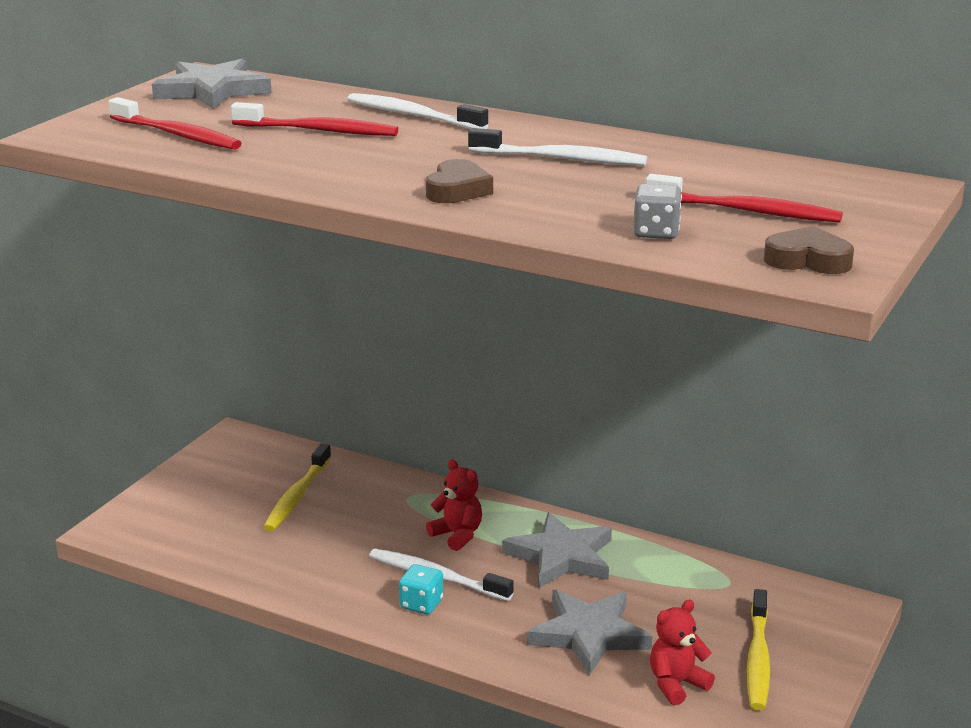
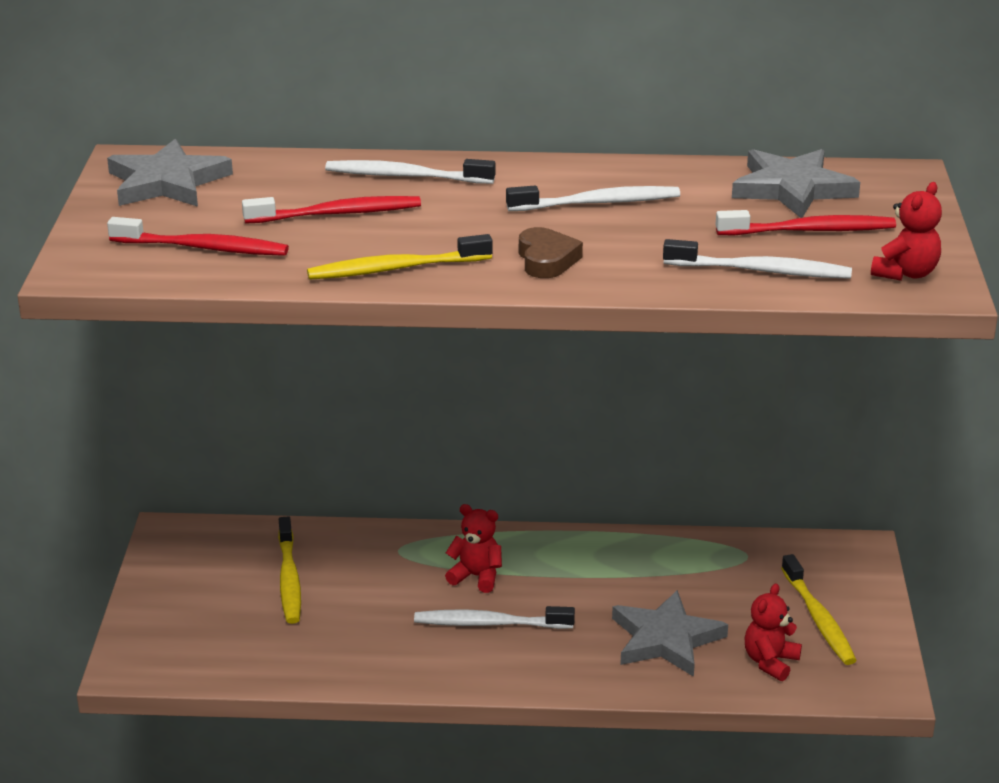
camera: 25 degrees left, 5 degrees up
turquoise dice [399,564,443,614] -> none
grey star [502,512,612,588] -> grey star moved to [732,149,860,218]
grey dice [633,184,682,239] -> white toothbrush [663,239,852,279]
brown heart [764,226,854,274] -> red teddy bear [871,182,942,281]
none -> yellow toothbrush [307,234,493,280]

